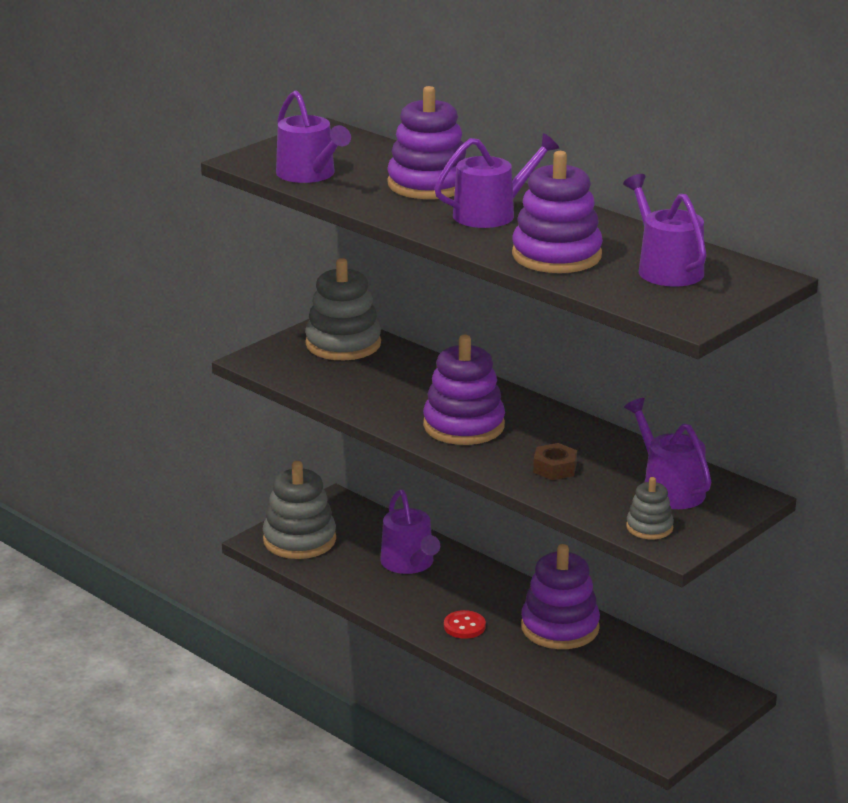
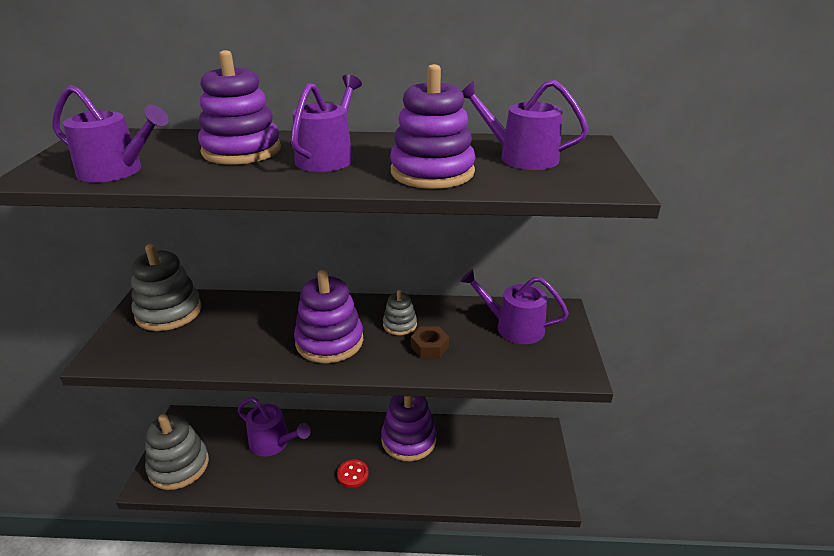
camera: 40 degrees left, 5 degrees up
grey stacking toy [626,477,674,539] -> grey stacking toy moved to [383,290,417,335]

